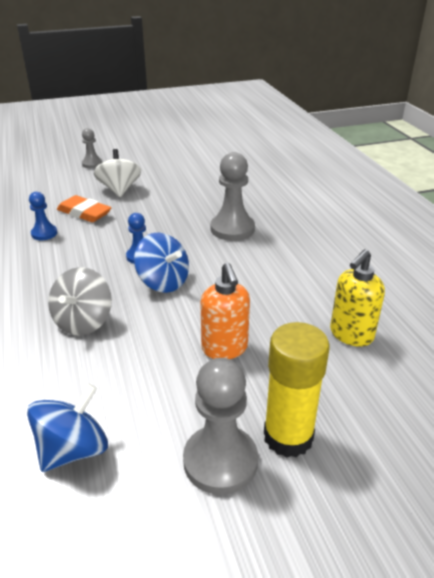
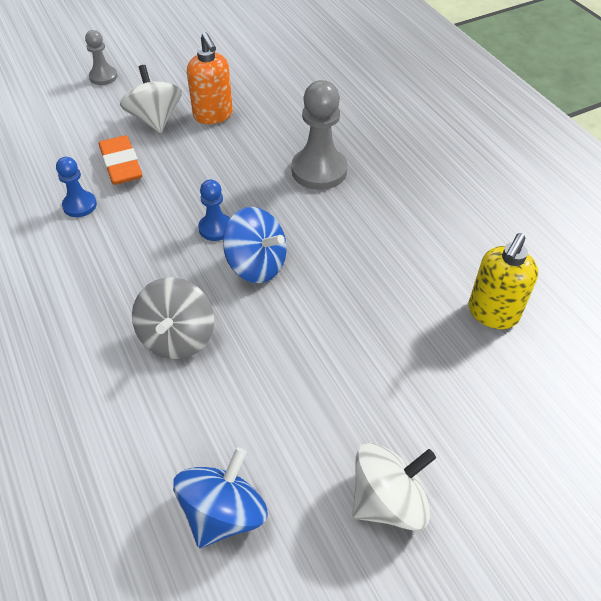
camera: 10 degrees left, 15 degrees up
orange eraser [57,195,111,222] -> orange eraser turned 45 degrees clockwise [99,135,142,185]
grey pawn [183,358,258,495] -> white spinning top [352,443,436,531]
orange soap dispenser [200,263,250,359] -> orange soap dispenser moved to [187,32,233,124]
yellow glue stick [264,322,330,458] -> none

